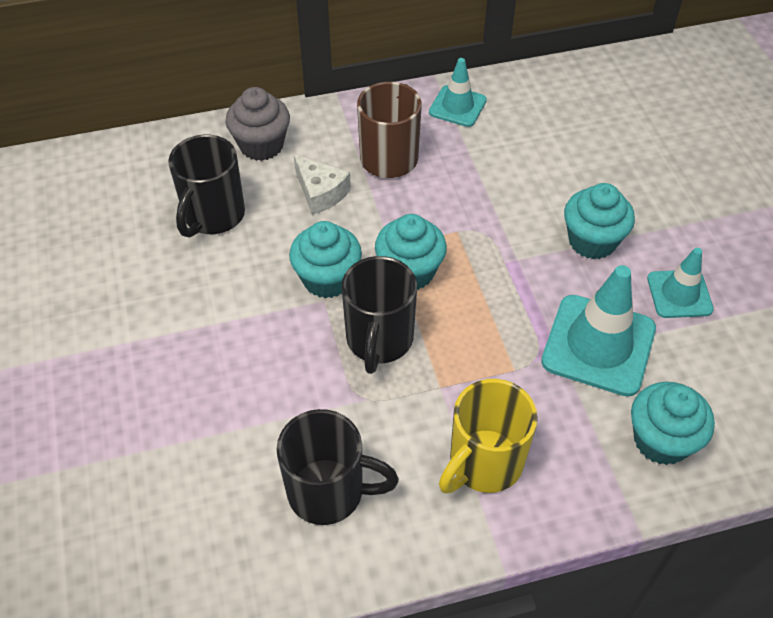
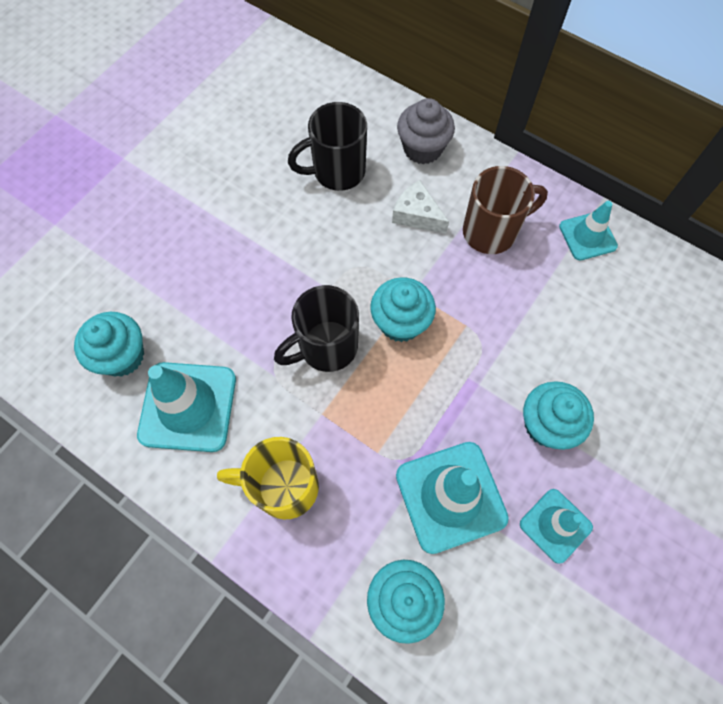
camera: 50 degrees right, 15 degrees up
black mug [277,409,399,525] -> turquoise traffic cone [137,362,236,452]
turquoise cupcake [289,221,362,298] -> turquoise cupcake moved to [74,312,144,377]
white cheese [294,155,351,215] -> white cheese turned 120 degrees clockwise [392,180,449,234]

